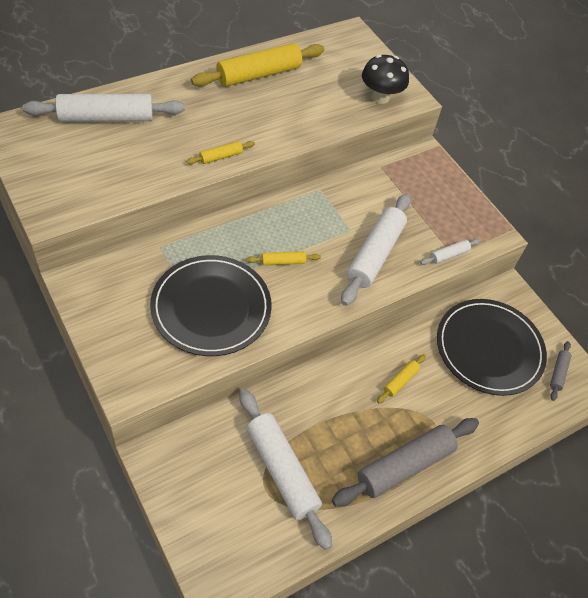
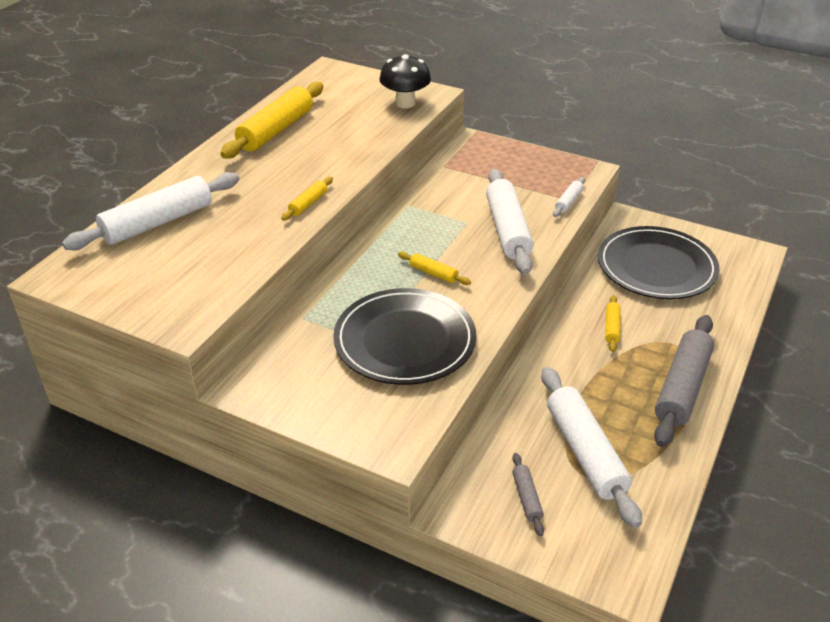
camera: 25 degrees left, 15 degrees down
white rolling pin [240,389,332,550] -> white rolling pin turned 45 degrees clockwise [541,367,642,528]
yellow rolling pin [247,251,321,266] -> yellow rolling pin turned 75 degrees clockwise [398,252,471,285]
grey rolling pin [550,341,571,401] -> grey rolling pin moved to [512,453,544,536]

